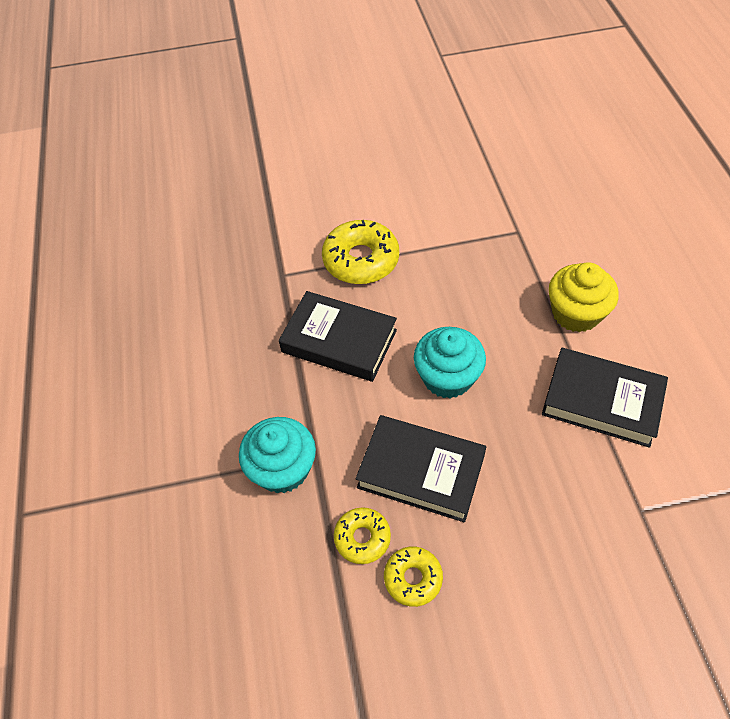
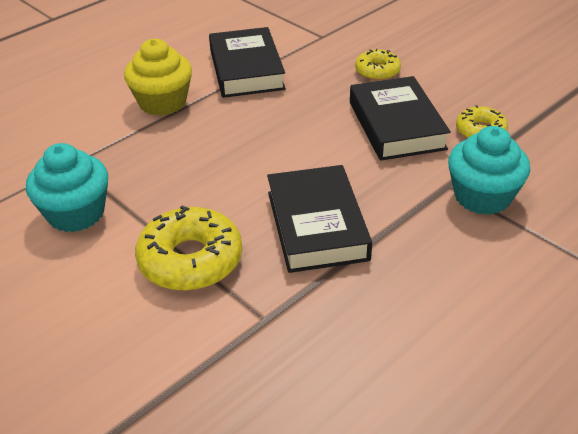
camera: 125 degrees left, 15 degrees down
yellow donut [384,547,443,607] -> yellow donut moved to [355,49,401,80]
turquoise cupcake [414,327,486,399] -> turquoise cupcake moved to [26,143,108,232]

